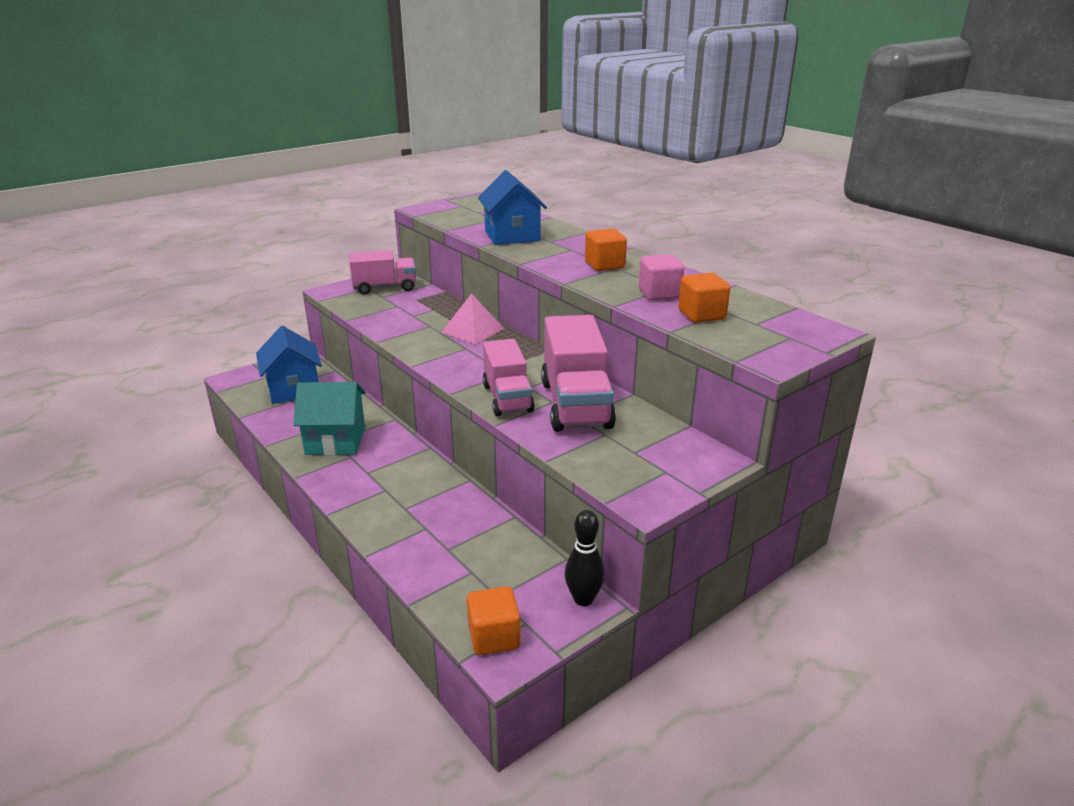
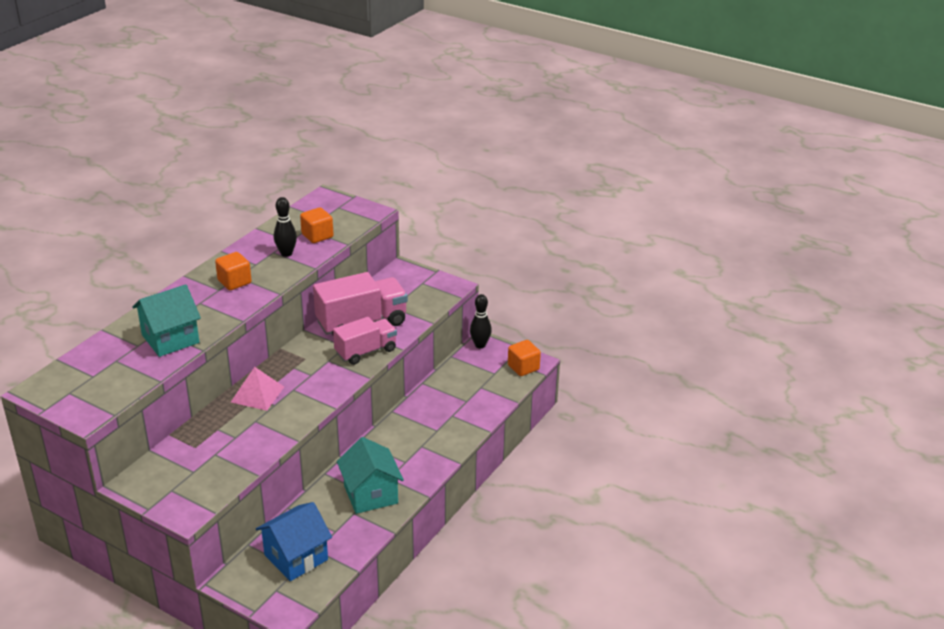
camera: 110 degrees left, 5 degrees up
pink truck [349,250,416,294] -> none
blue house [478,170,547,245] -> turquoise house [132,284,201,357]
pink cube [639,254,684,300] -> black bowling pin [274,197,297,257]

